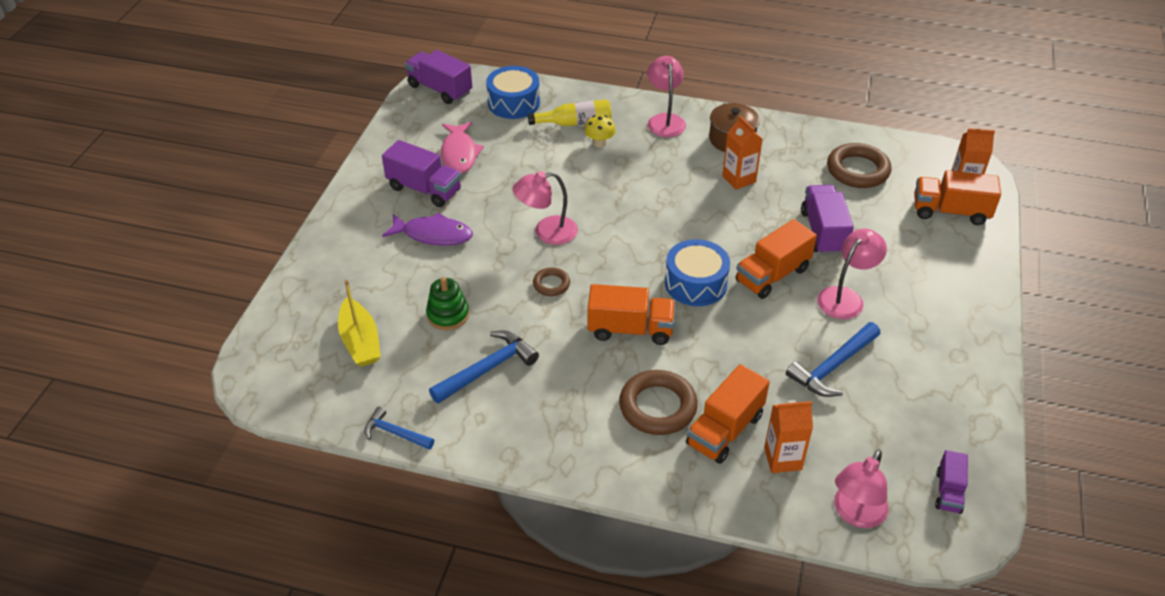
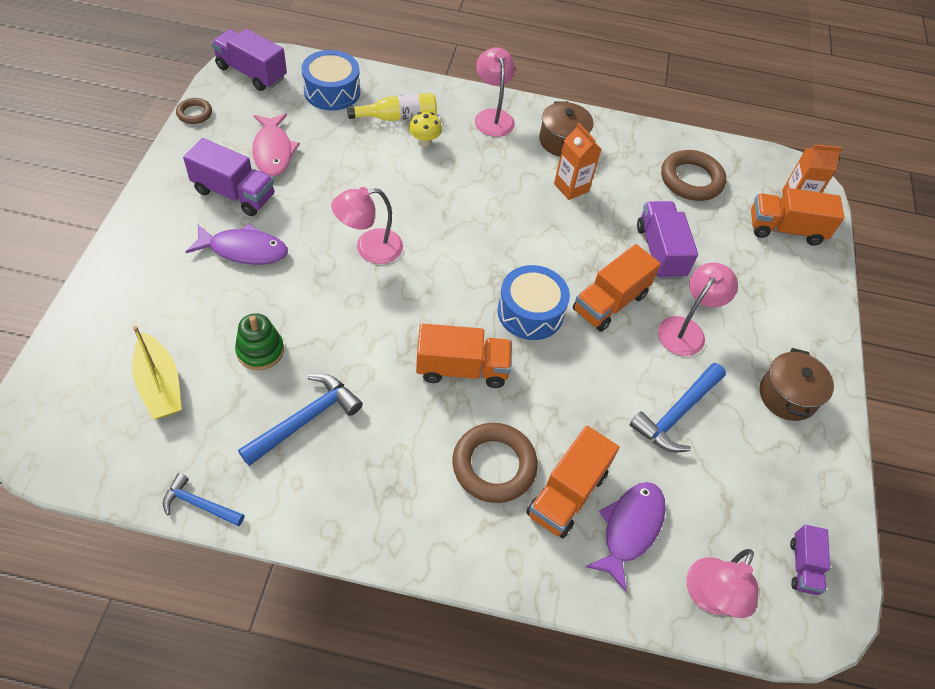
camera: 10 degrees left, 10 degrees up
brown ring [533,267,570,296] -> brown ring moved to [176,98,212,124]
orange carton [764,401,813,473] -> purple fish [585,482,666,592]
none -> brown pot [760,348,834,421]

